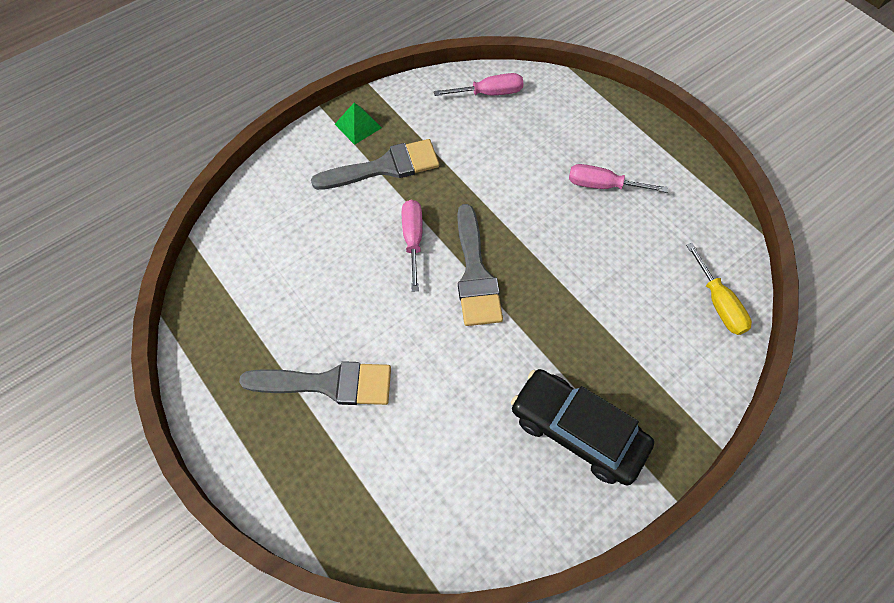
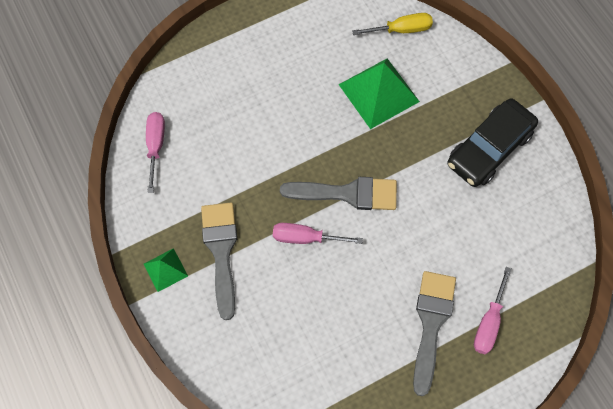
camera: 80 degrees left, 5 degrees up
pink screwdriver [569,164,668,193] -> pink screwdriver moved to [474,267,511,354]
none -> green pyramid [338,58,420,129]

